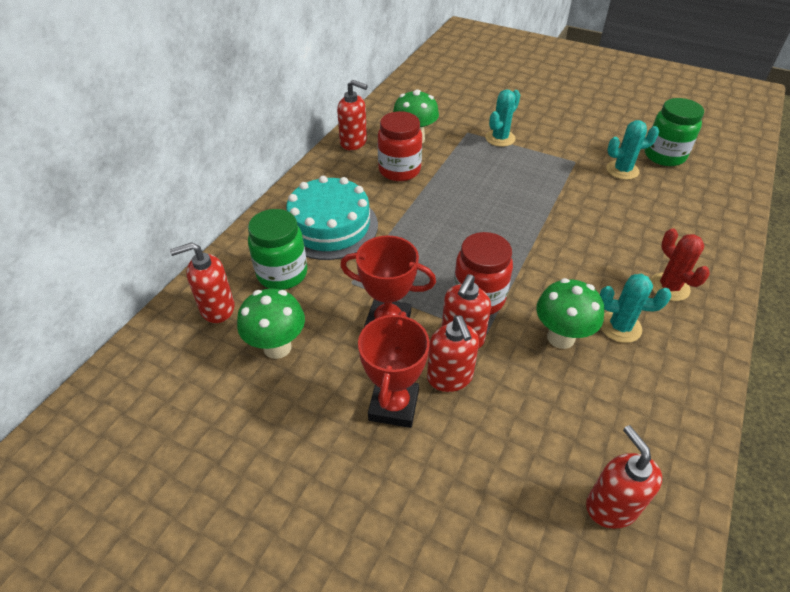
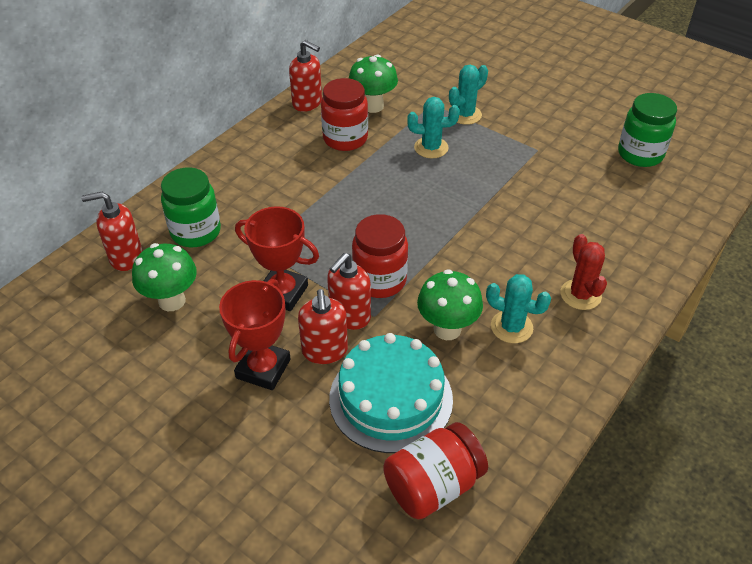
camera: 10 degrees right, 0 degrees up
turquoise cake [286,176,378,260] -> turquoise cake moved to [329,333,453,453]
red soap dispenser [586,425,662,529] -> red jar [383,422,488,519]
turquoise cactus [607,120,659,180] -> turquoise cactus moved to [407,97,460,158]

